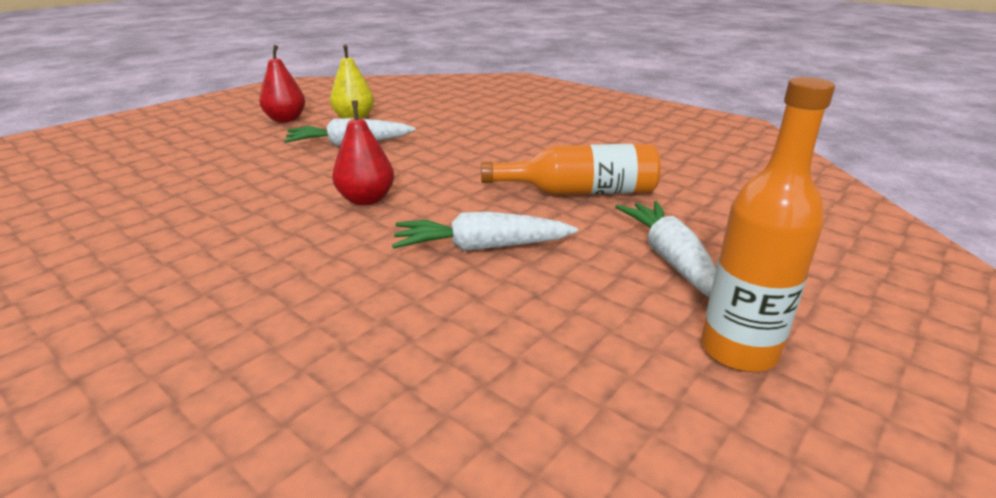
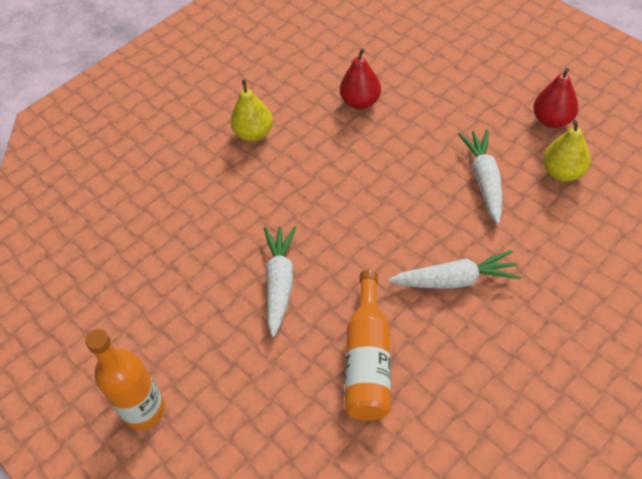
camera: 100 degrees right, 25 degrees up
red pear [332,100,394,206] -> red pear moved to [340,48,381,109]
white carrot [615,201,716,297] -> white carrot moved to [388,250,521,289]
none -> yellow pear [230,80,273,142]

